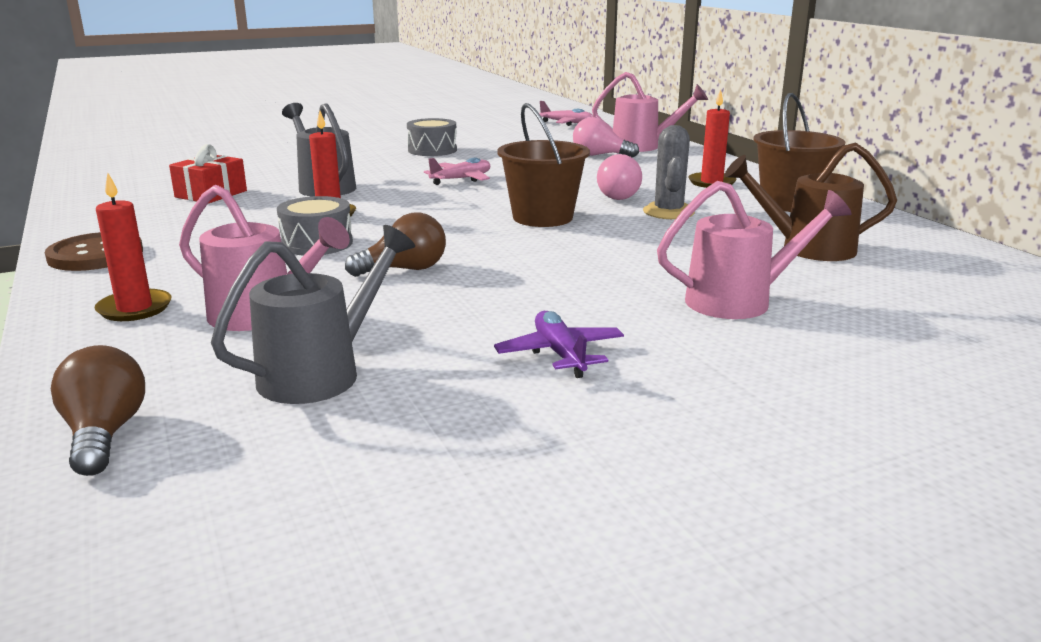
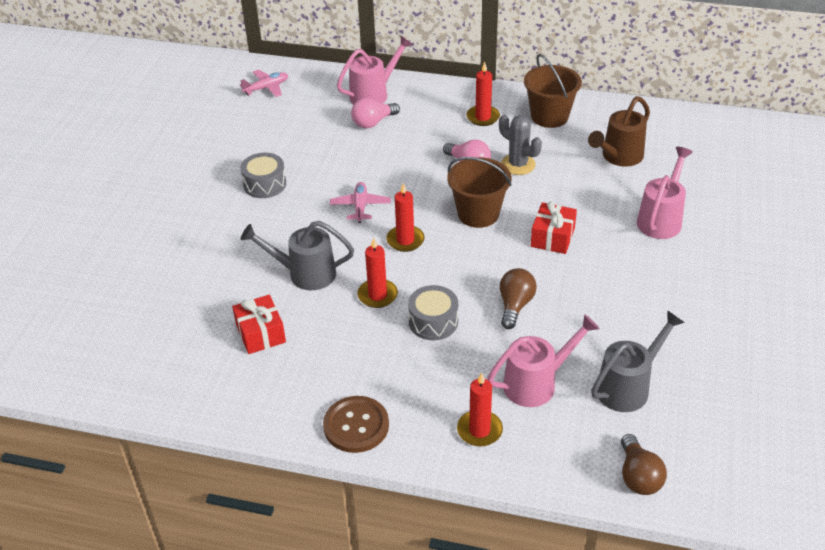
camera: 50 degrees left, 20 degrees up
brown light bulb [51,345,145,476] -> brown light bulb turned 120 degrees counterclockwise [621,434,667,495]
grey watering can [211,225,415,404] -> grey watering can turned 60 degrees clockwise [591,310,685,412]
purple plane [494,311,624,378] -> none
none -> red candle [386,183,424,252]
none -> red gift [531,202,577,254]

